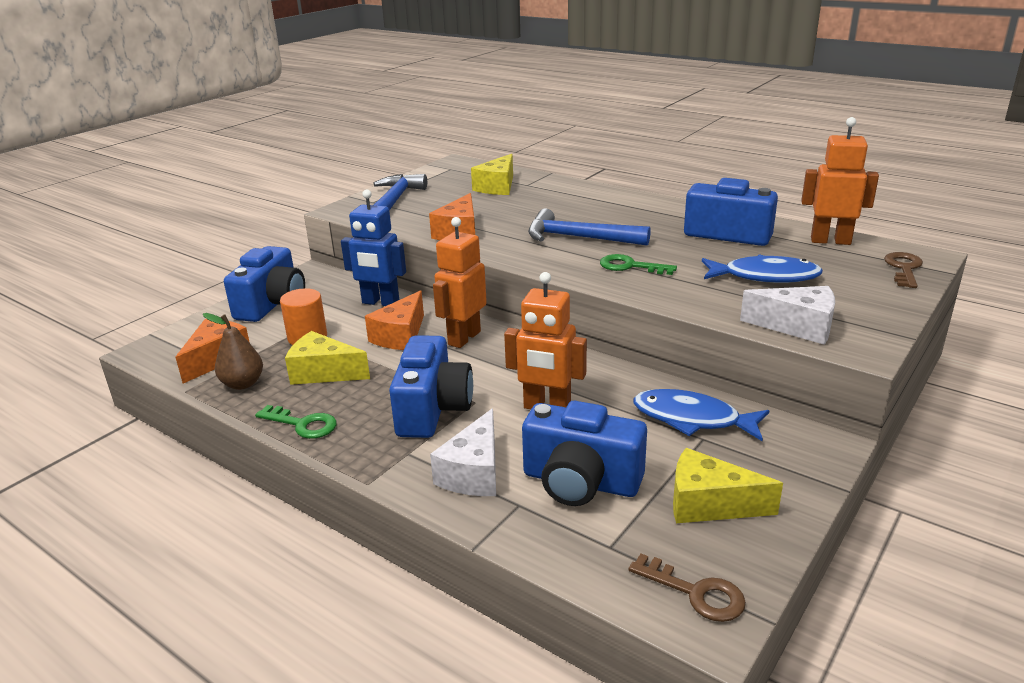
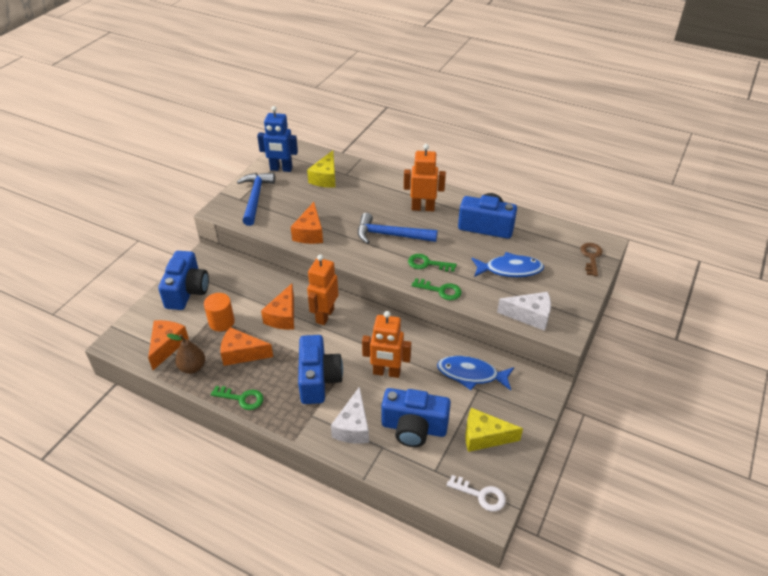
camera: 10 degrees left, 15 degrees up
yellow cheese [285,331,370,385] -> orange cheese [220,327,273,366]
blue robot [341,189,406,306] -> blue robot moved to [257,106,298,172]
brown key [629,554,746,622] -> white key [447,475,506,512]
orange robot [801,117,879,245] -> orange robot moved to [404,144,446,211]
none -> green key [412,278,462,300]

